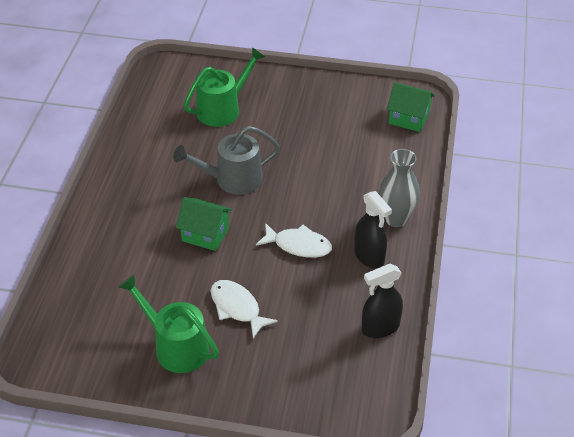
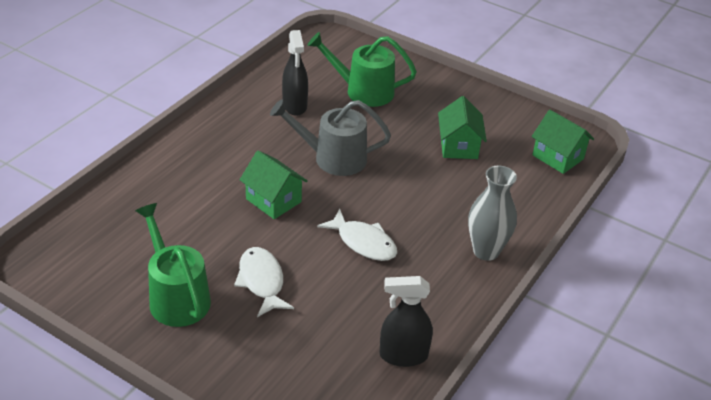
camera: 20 degrees right, 5 degrees down
green watering can [184,47,265,127] -> green watering can turned 150 degrees counterclockwise [307,32,417,107]
black spray bottle [354,191,392,269] -> black spray bottle moved to [282,30,308,116]
none -> green house [438,96,487,159]

